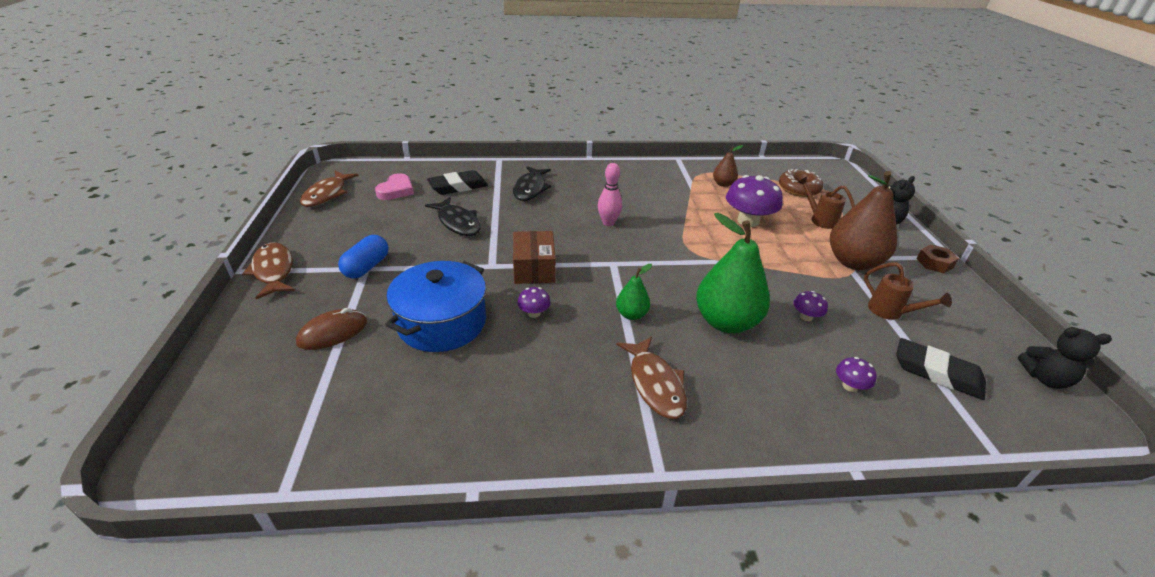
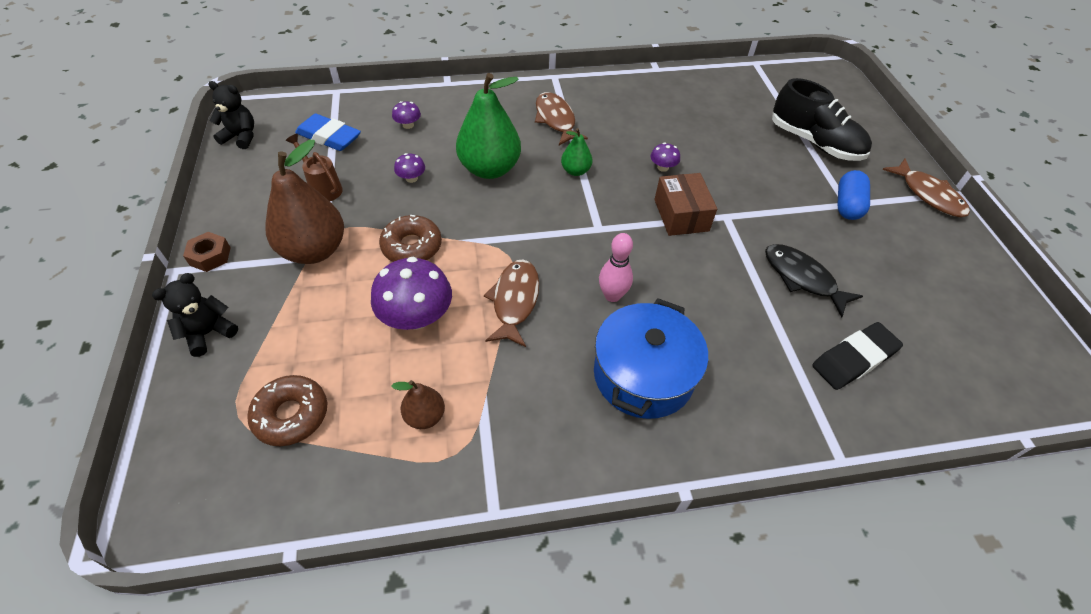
camera: 175 degrees right, 15 degrees up
brown mouse [296,308,367,350] -> black shoe [772,78,872,161]
brown fish [300,171,359,207] -> brown fish moved to [484,260,539,347]
pink heart [375,173,414,200] -> none
blue pot [385,261,486,352] -> blue pot moved to [594,298,708,419]
black fish [513,166,552,201] -> none
brown watering can [798,177,855,229] -> none
black eraser [896,338,986,400] -> blue eraser [295,114,361,151]
none -> brown donut [379,215,442,262]

